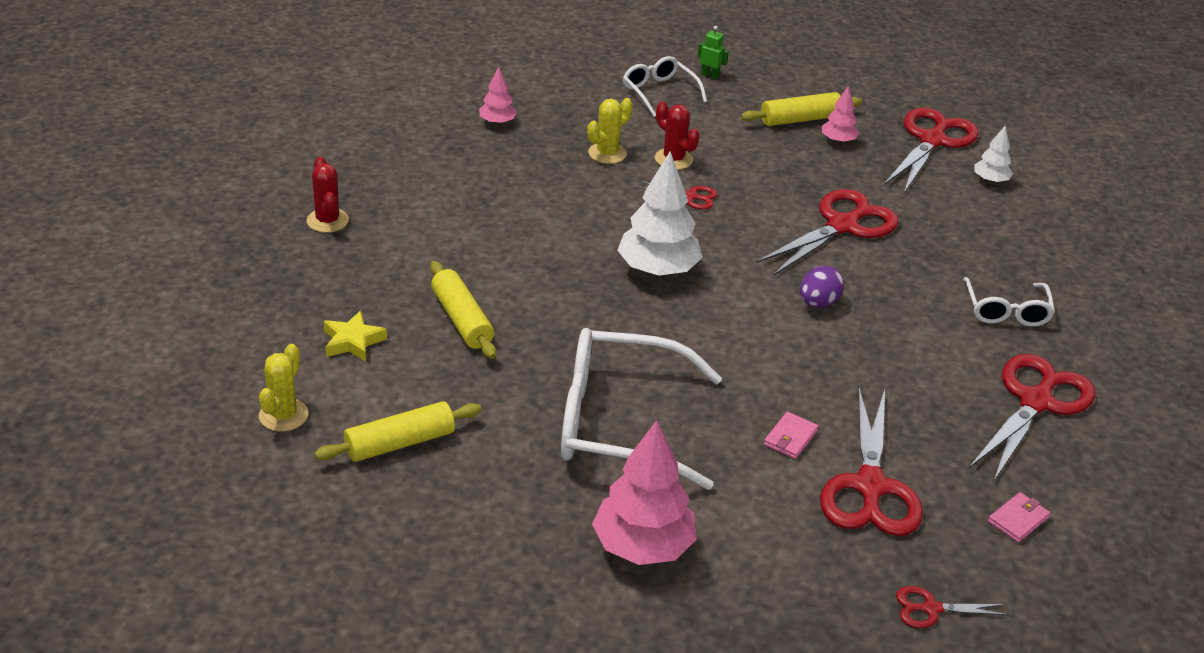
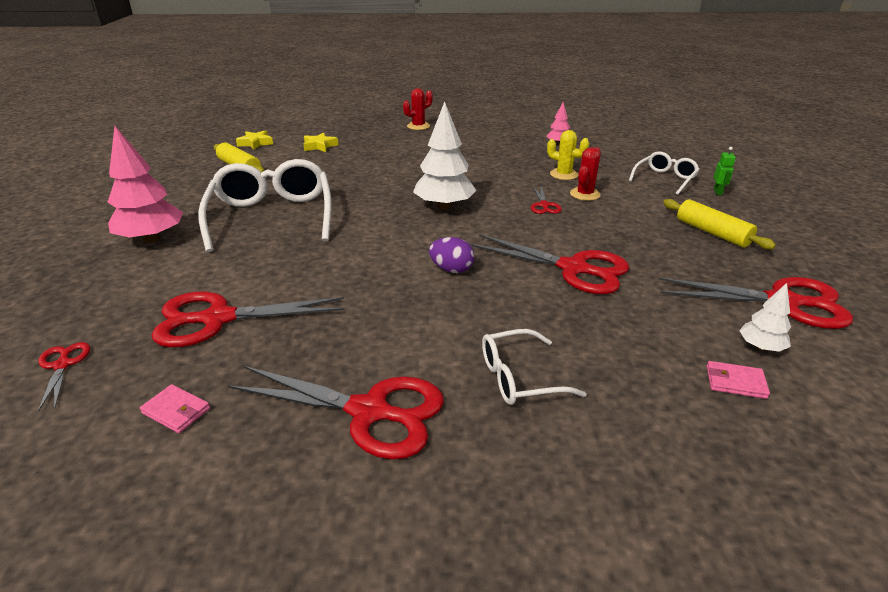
camera: 75 degrees right, 5 degrees down
yellow cactus [259,344,308,432] -> yellow star [236,130,273,150]
yellow rolling pin [430,261,496,359] -> none
pink wallet [764,412,818,459] -> pink wallet moved to [707,361,770,399]
pink tree [822,86,859,143] -> none

